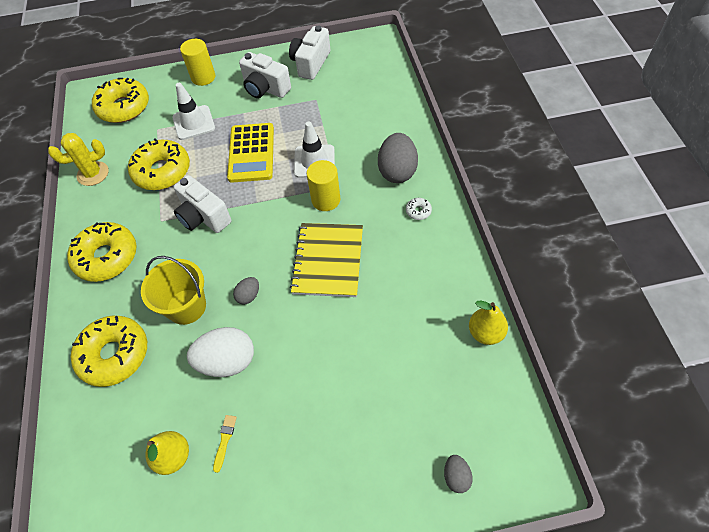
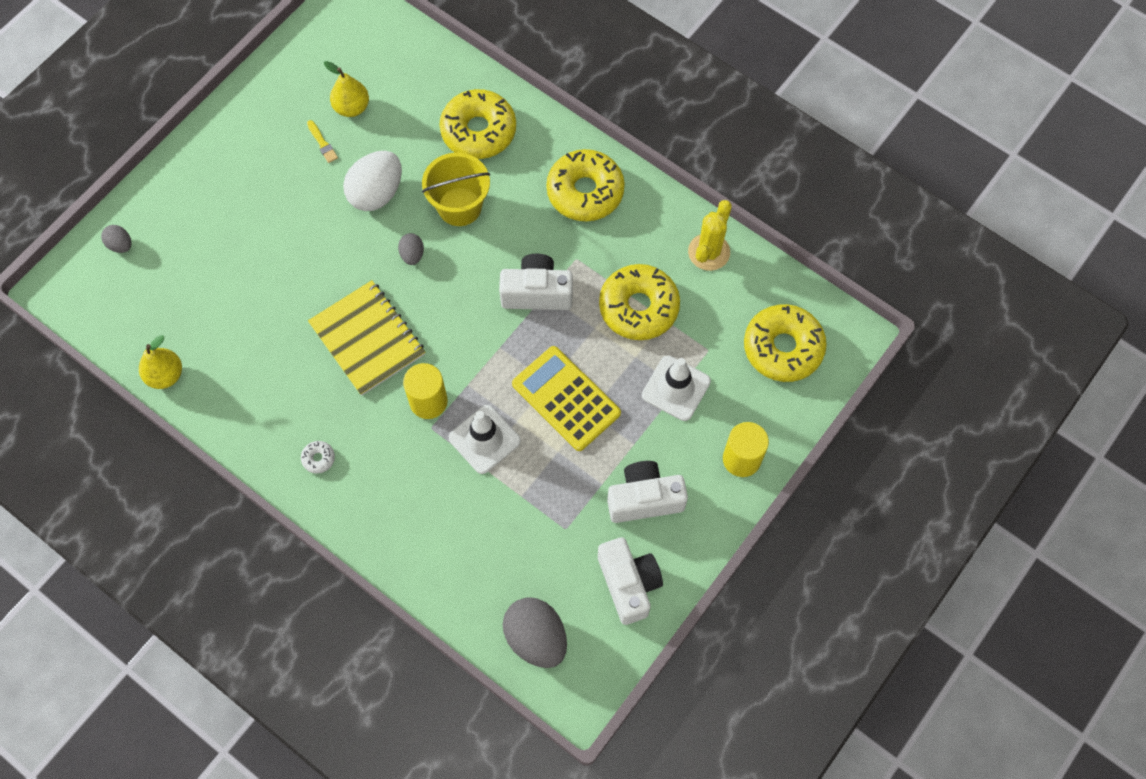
camera: 135 degrees right, 10 degrees up
grey egg [378,133,418,183] -> grey egg moved to [503,597,567,668]

